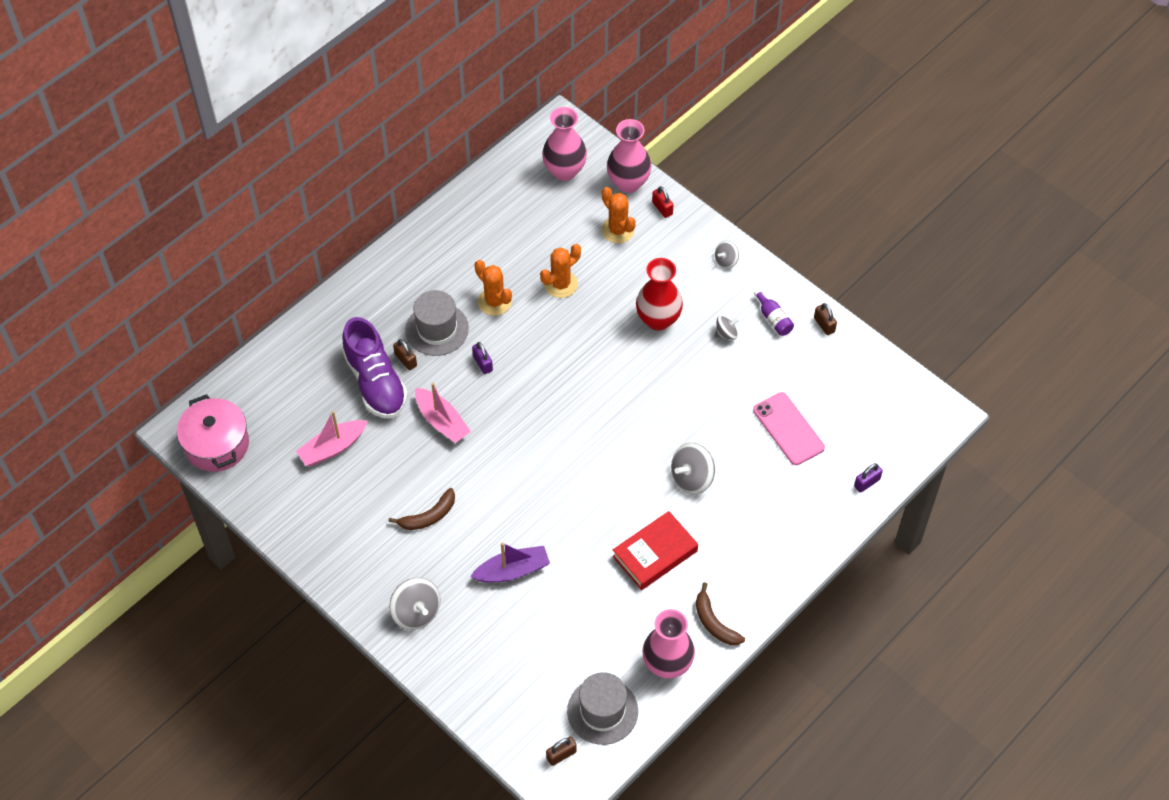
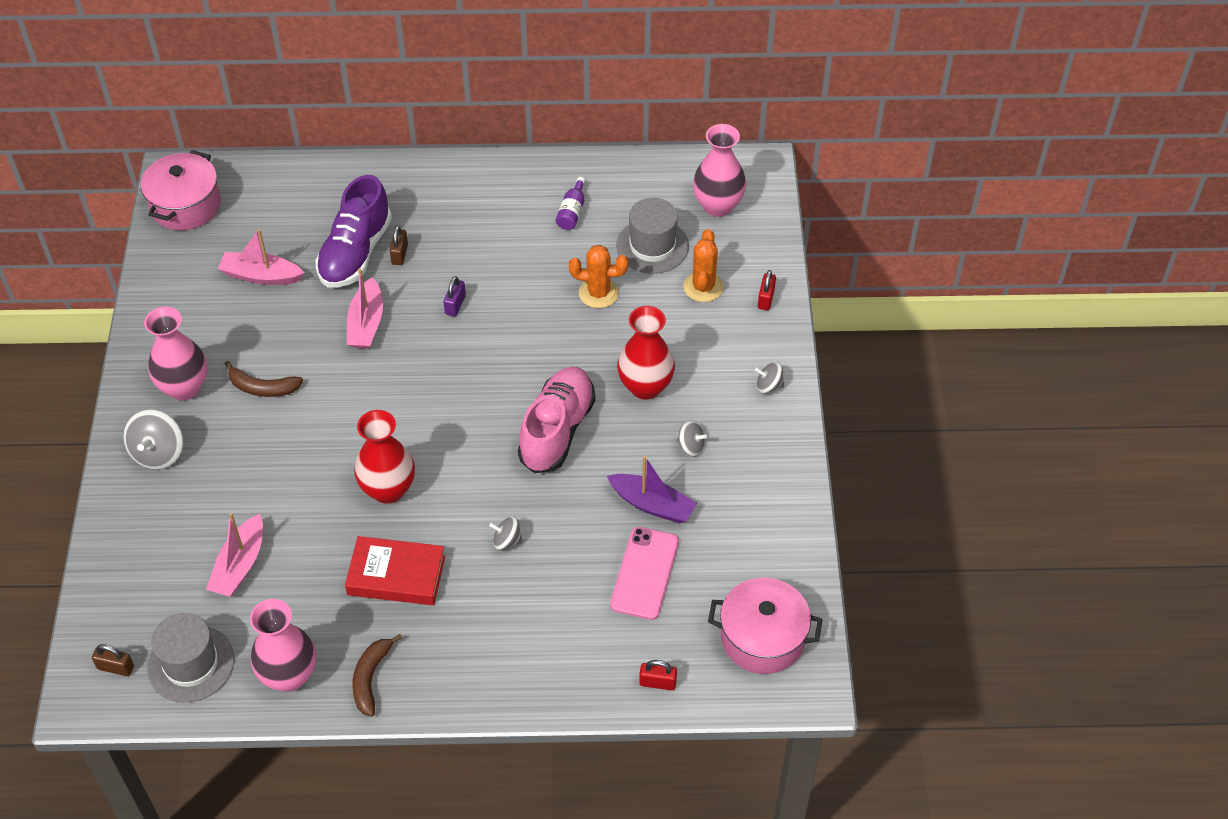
camera: 45 degrees right, 5 degrees down
grey hat [405,290,469,356] -> grey hat moved to [616,198,689,274]
purple boat [470,542,550,583] -> purple boat moved to [607,456,697,524]
orange cactus [474,260,512,316] -> none
pink vase [607,119,652,193] -> pink vase moved to [144,307,208,401]
grey spinning top [671,443,715,495] -> grey spinning top [489,516,523,550], size x0.58
purple bottle [754,289,794,336] -> purple bottle moved to [556,177,585,230]
brown padlock [814,303,837,335] -> none
purple padlock [854,463,883,493] -> red padlock [639,660,677,690]
none -> pink boat [206,513,263,597]
none -> red vase [354,410,415,504]
none -> pink shoe [518,367,595,473]
none -> pink pot [708,578,822,674]

